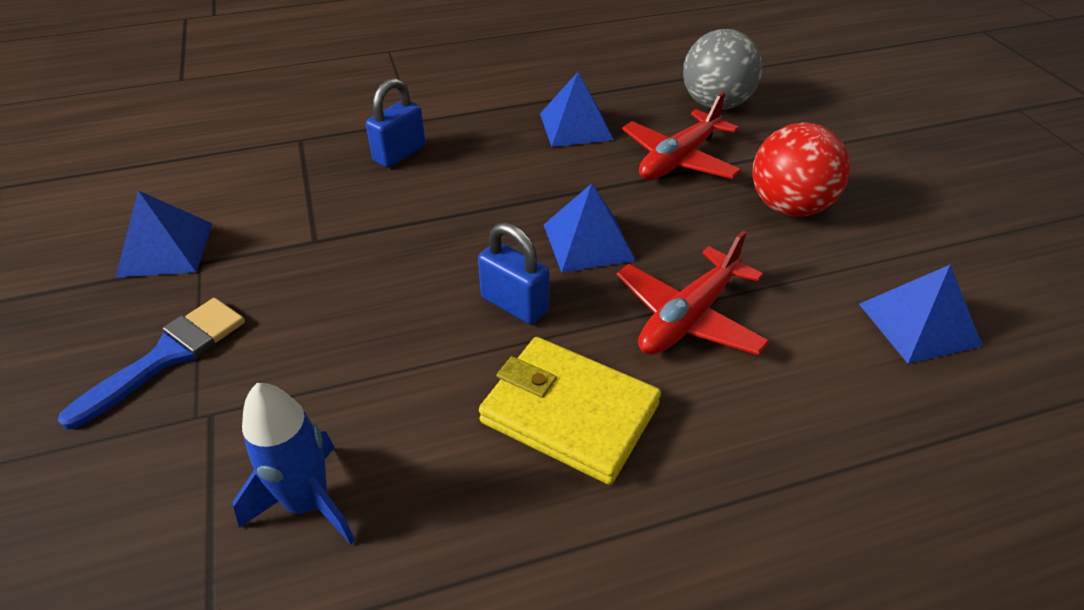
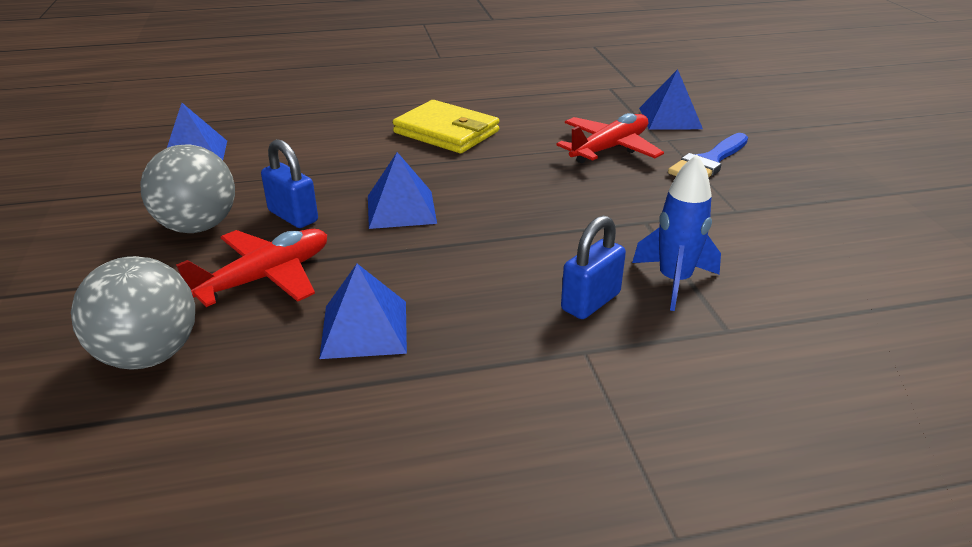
camera: 175 degrees left, 10 degrees down
blue pyramid [115,190,213,278] -> blue pyramid moved to [639,69,703,130]
blue rocket [233,383,355,545] -> blue rocket moved to [632,154,721,311]
blue padlock [478,222,550,324] -> blue padlock moved to [261,139,318,228]
red plane [616,230,770,355] -> red plane moved to [557,113,664,164]
red ball [752,123,850,217] -> grey ball [141,145,235,233]

